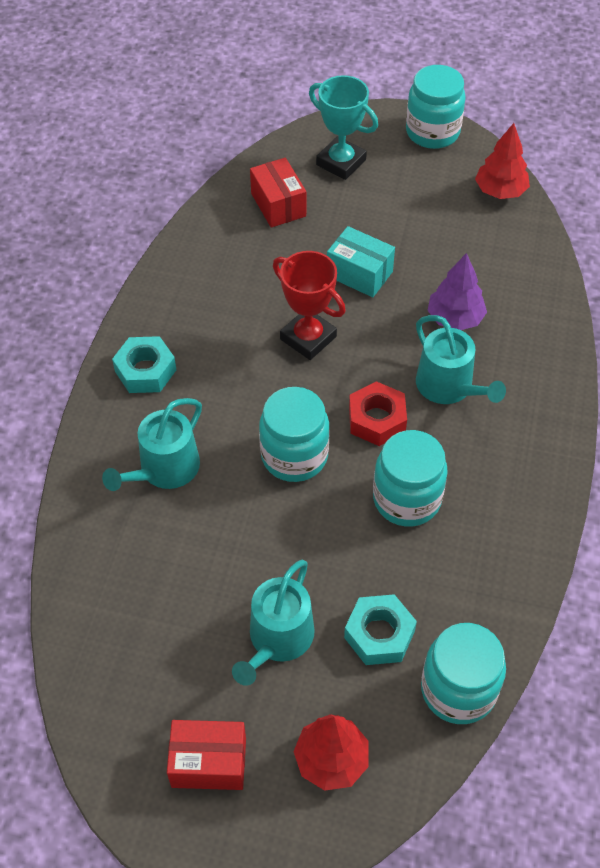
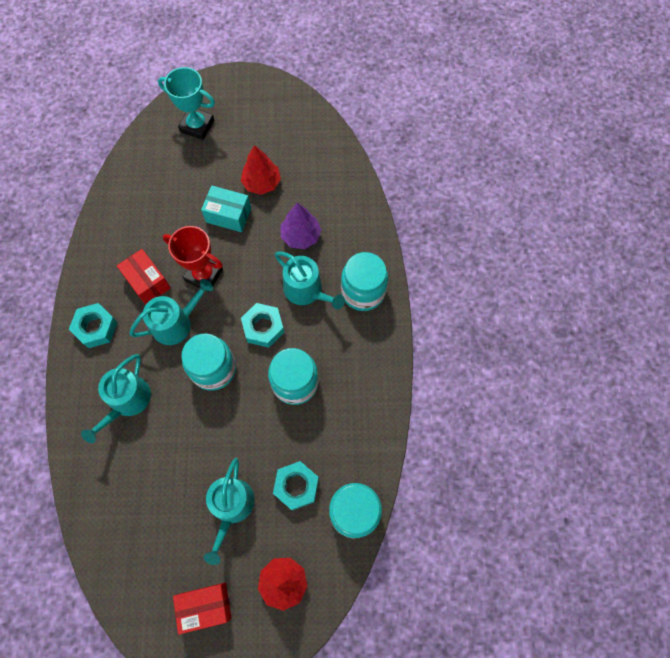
camera: 15 degrees left, 15 degrees up
red box [250,158,306,227] -> red box moved to [117,249,171,305]
red nut [349,381,407,446] -> turquoise nut [241,303,285,348]
turquoise jar [406,65,466,149] -> turquoise jar moved to [341,252,388,311]
red tree [475,123,530,199] -> red tree moved to [241,145,281,195]
none -> turquoise watering can [129,279,213,345]

